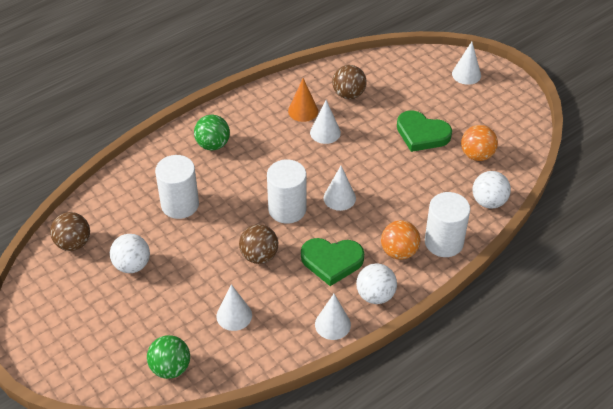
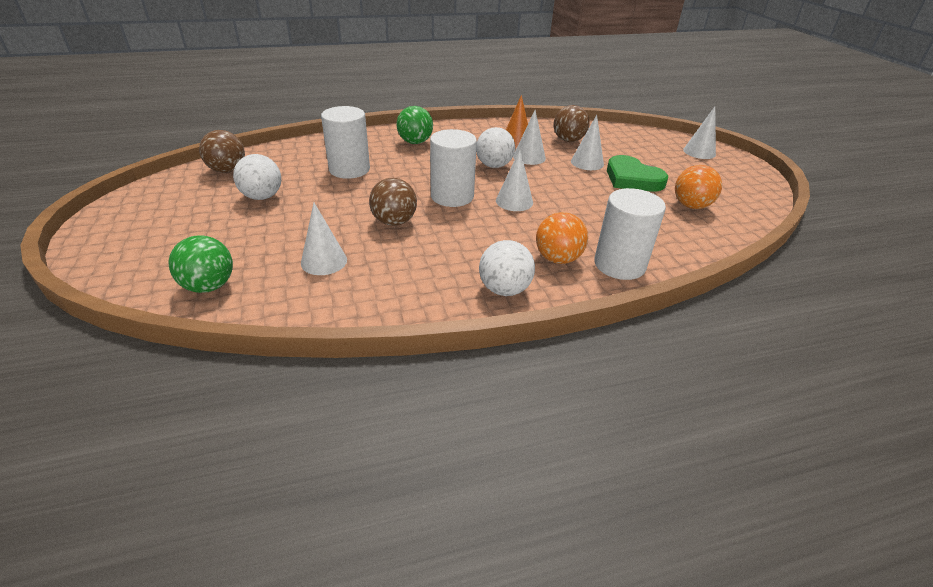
camera: 20 degrees right, 10 degrees down
green heart [301,238,364,286] -> none
white cone [315,294,351,340] -> white cone moved to [571,115,604,170]
white ball [473,171,511,208] -> white ball moved to [476,127,515,168]

